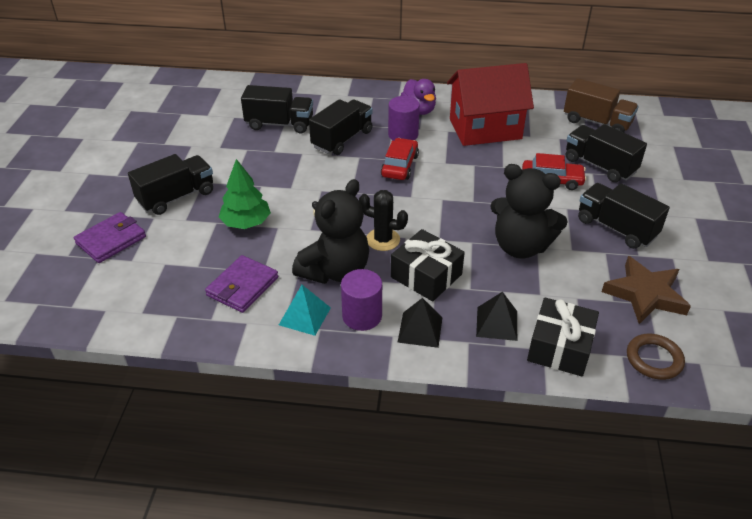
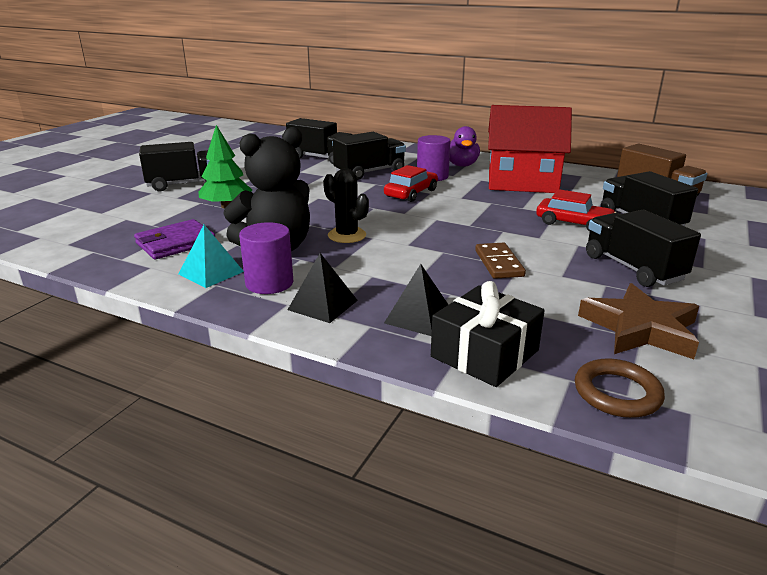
camera: 20 degrees right, 15 degrees down
purple wallet [74,212,146,263] -> none
black gift [391,229,465,302] -> none
black teddy bear [490,164,568,259] -> brown domino [475,243,526,279]

